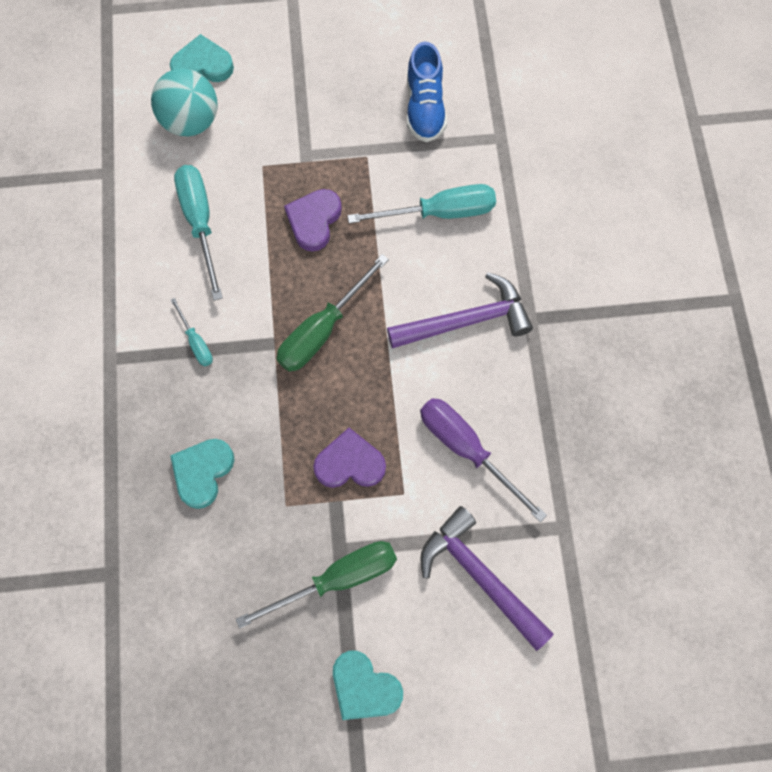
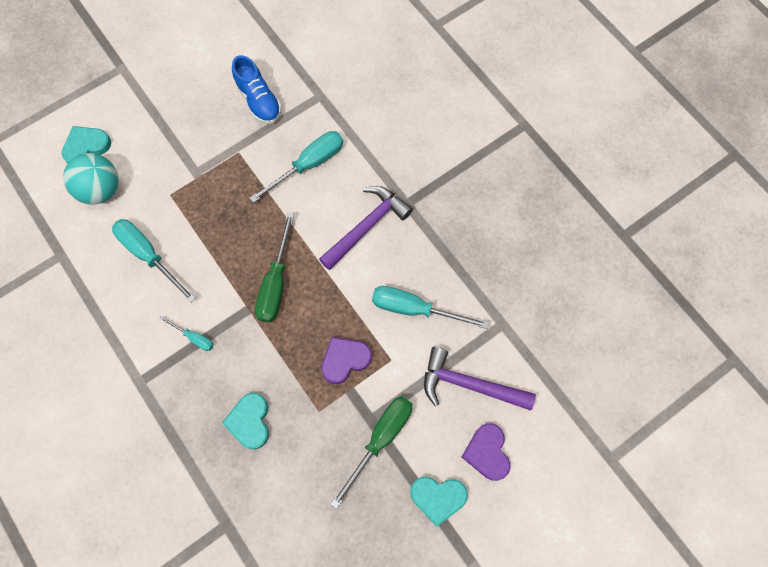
camera: 30 degrees left, 0 degrees up
purple heart [284,189,342,252] -> purple heart moved to [462,423,510,481]
purple screwdriver [420,398,547,522] -> turquoise screwdriver [372,286,489,329]

